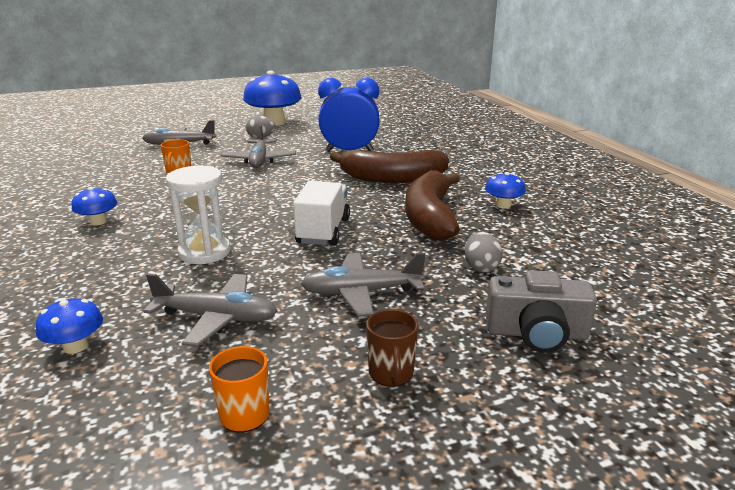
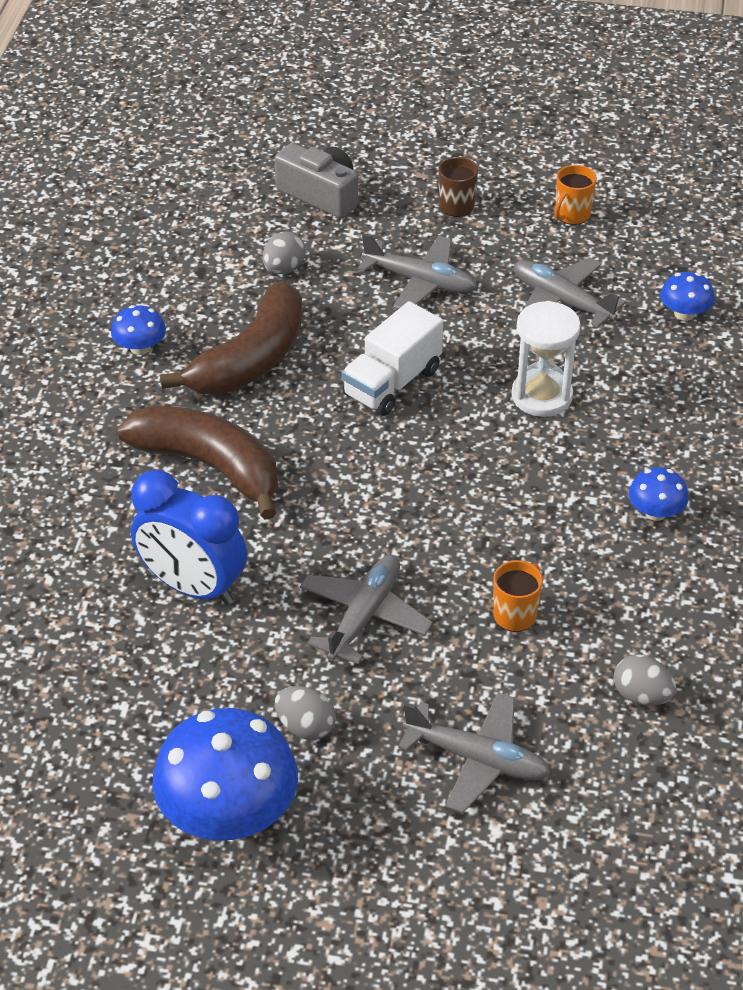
camera: 150 degrees left, 20 degrees up
none -> grey egg [614,654,676,706]

